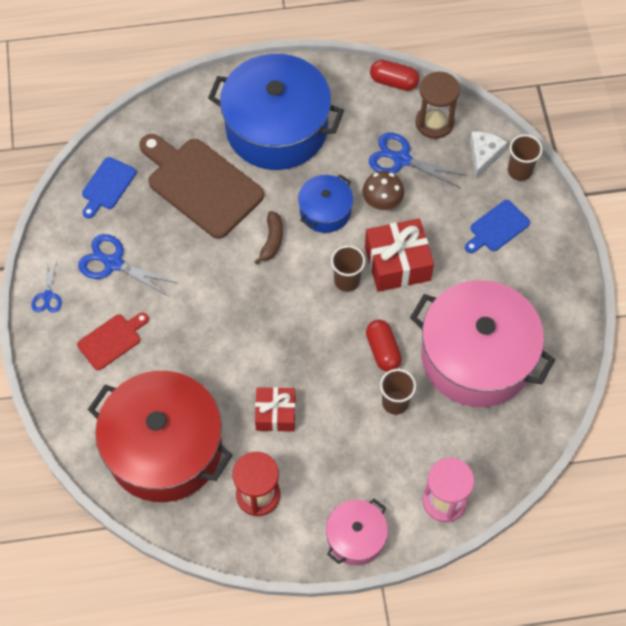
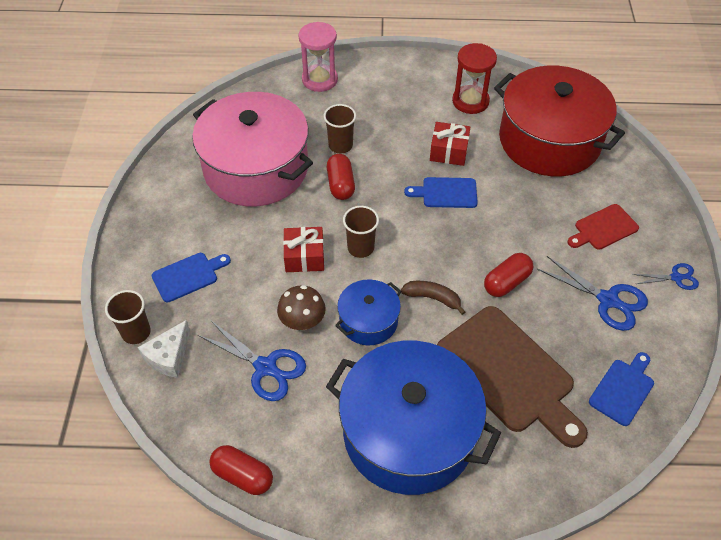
camera: 170 degrees left, 10 degrees down
blue scissors [31,261,62,313] -> blue scissors turned 75 degrees clockwise [633,263,699,290]
brown banana [254,211,283,265] -> brown banana turned 90 degrees clockwise [401,281,465,315]
pink pot [326,499,388,565] -> none
red gift [365,218,434,292] -> red gift [283,227,324,272], size x0.66
brown hourglass [415,71,460,139] -> none
none -> blue cutting board [404,177,478,208]
none -> red capsule [484,253,533,297]

